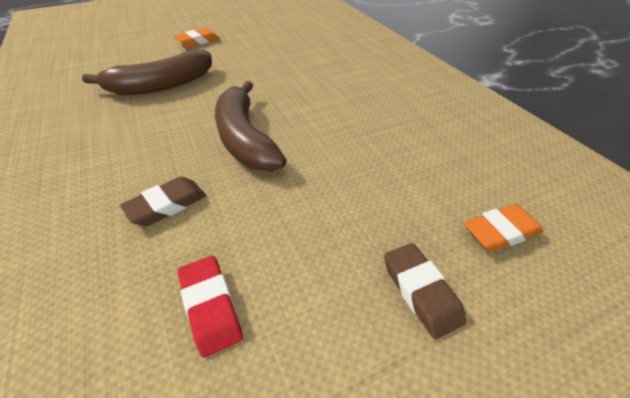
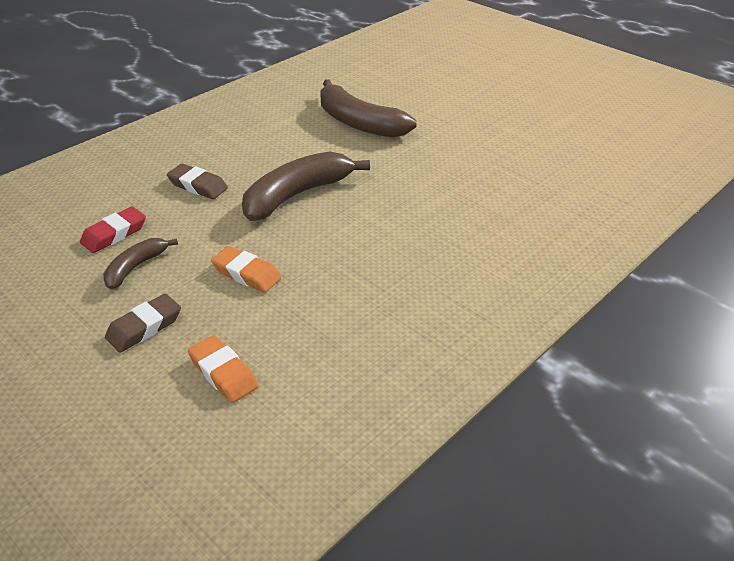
camera: 70 degrees right, 5 degrees down
orange eraser [174,28,220,47] -> orange eraser moved to [211,246,282,293]
none -> brown banana [103,238,178,289]

